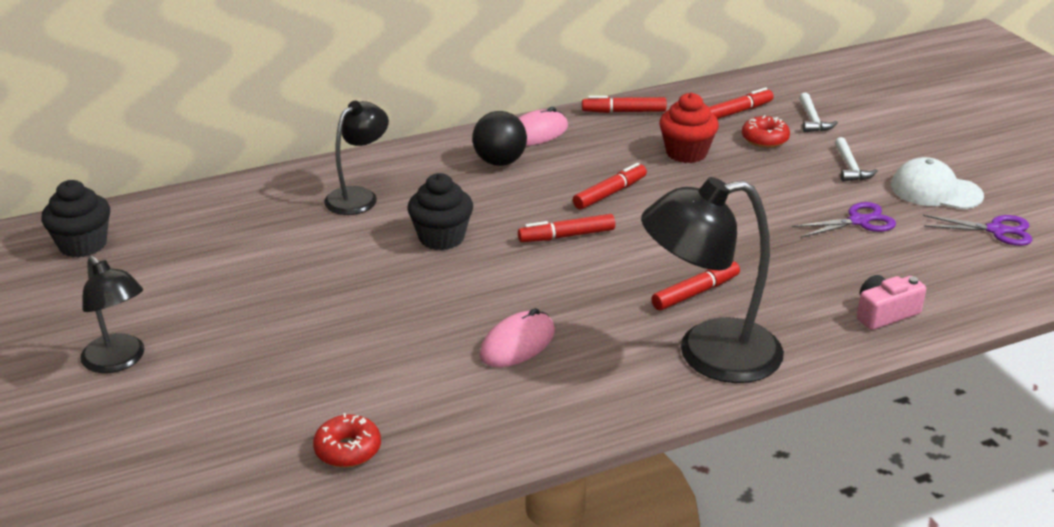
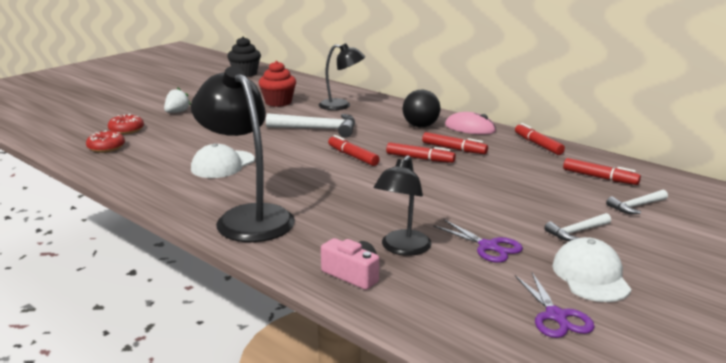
camera: 65 degrees right, 10 degrees down
black lamp [80,256,144,373] -> black lamp moved to [374,155,432,256]
black cupcake [408,173,473,250] -> white hammer [266,113,355,138]
pink mouse [480,308,555,367] -> white cap [191,143,255,178]
red marker [651,261,740,310] -> red marker moved to [422,132,488,154]
red cupcake [659,93,719,163] -> red cupcake moved to [259,61,296,107]
red donut [742,115,790,148] -> red donut moved to [108,114,144,135]
none -> white strawberry [164,87,191,113]

